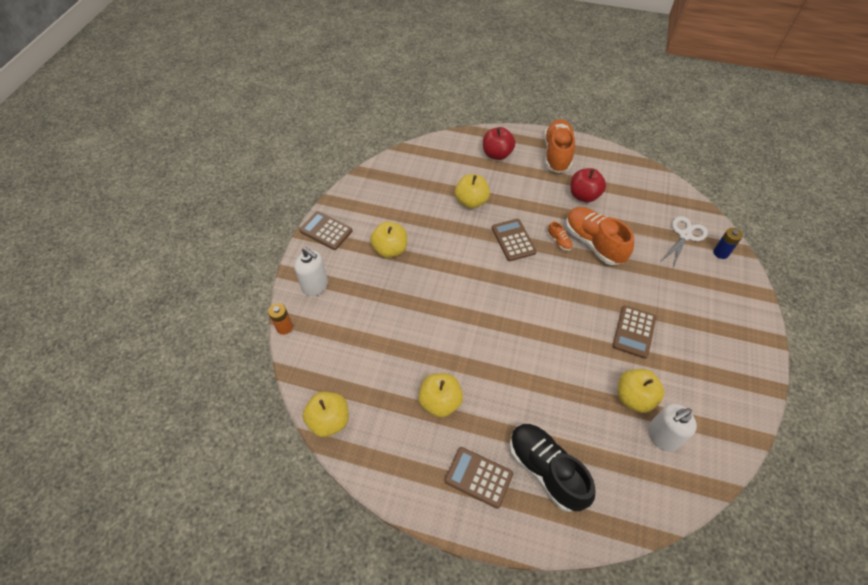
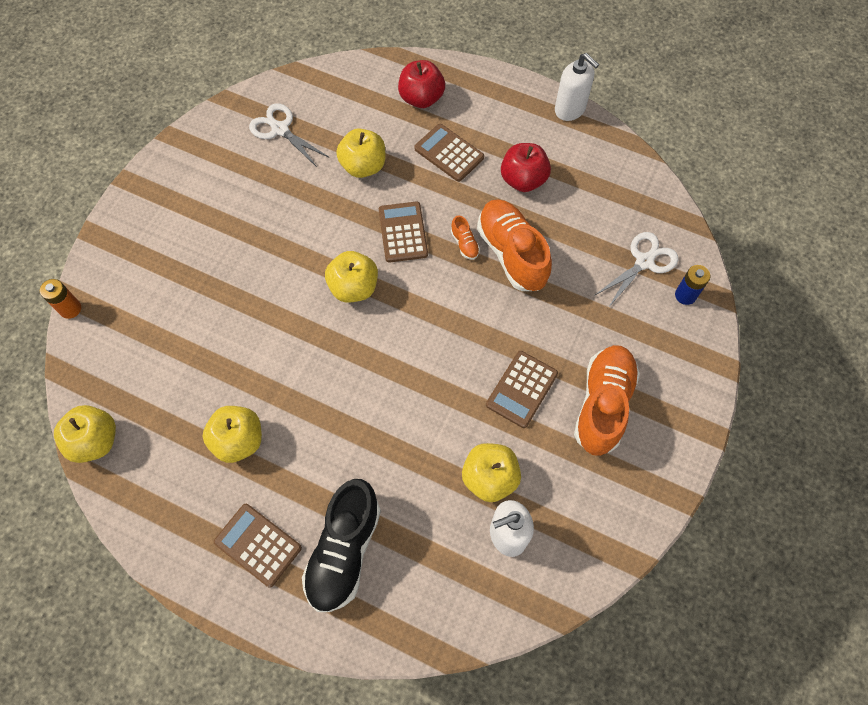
camera: 10 degrees right, 10 degrees up
white soap dispenser [294,247,328,296] -> white soap dispenser moved to [555,53,599,121]
brown calculator [299,211,352,250] -> brown calculator moved to [414,124,484,182]
yellow apple [370,222,407,258] -> yellow apple moved to [325,251,378,303]
black shoe [510,424,595,512] -> black shoe turned 135 degrees counterclockwise [302,479,381,612]
orange shoe [544,119,575,173] -> orange shoe moved to [574,345,640,456]
none -> white scissors [249,103,330,167]

